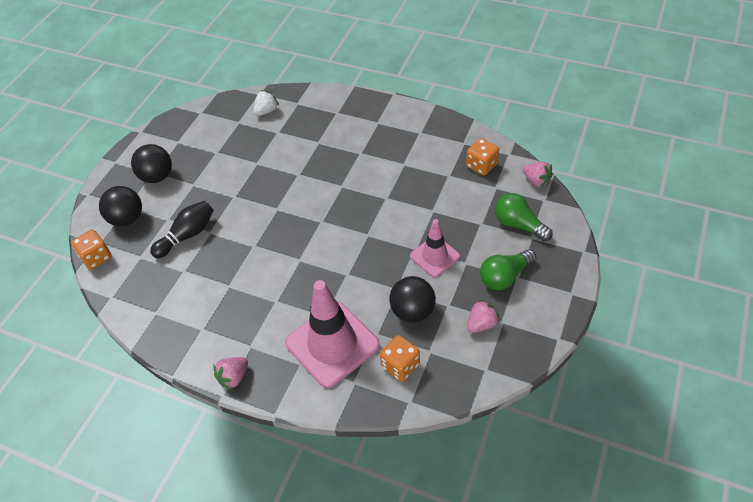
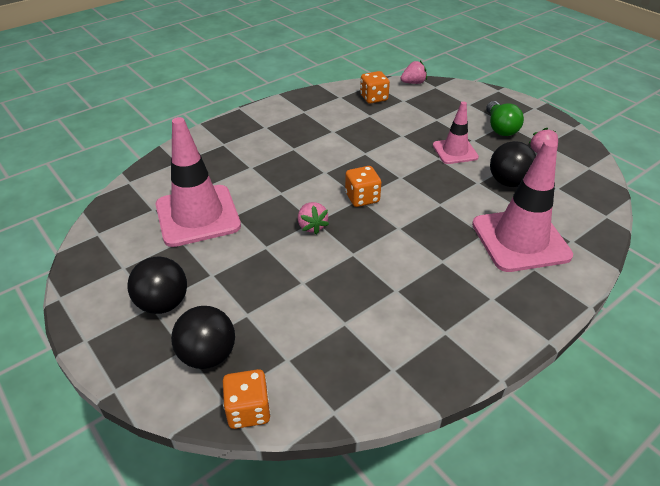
camera: 65 degrees left, 10 degrees down
black bowling pin [150,201,214,258] -> none
pink strawberry [213,357,248,390] -> pink strawberry moved to [298,202,329,235]
white strawberry [254,90,279,116] -> none
orange dice [380,335,420,382] -> orange dice moved to [345,166,381,207]
green light bulb [495,193,553,242] -> none
none -> pink traffic cone [156,117,241,247]

